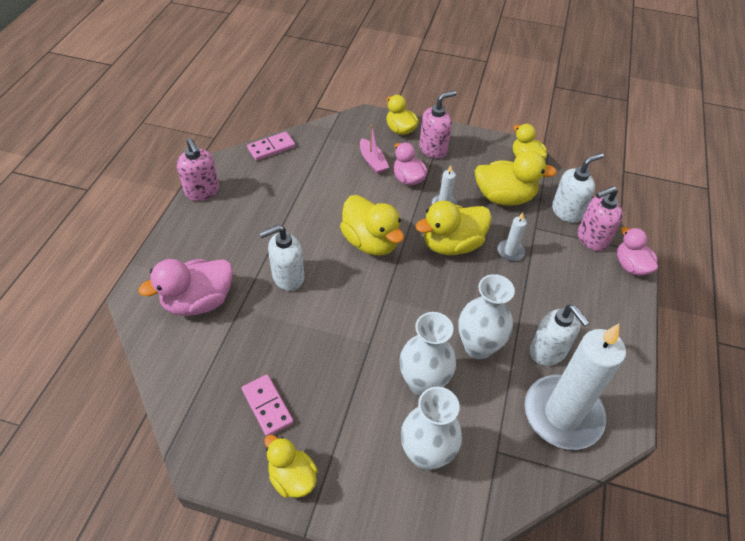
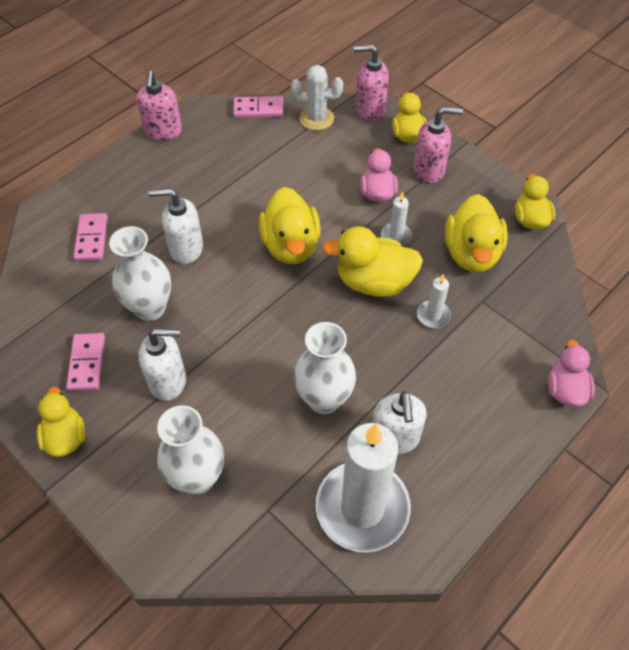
camera: 30 degrees right, 5 degrees up
pink duck [138,259,233,316] -> pink domino [73,213,108,261]
pink boat [360,125,389,174] -> none
white vase [400,312,456,396] -> white vase moved to [109,226,171,321]
yellow duck [475,151,557,206] -> yellow duck turned 60 degrees clockwise [445,194,508,272]
white soap dispenser [552,153,604,223] -> white soap dispenser moved to [139,328,186,401]
pink soap dispenser [578,186,623,251] -> pink soap dispenser moved to [354,45,389,120]
none -> white cactus [291,65,343,130]

